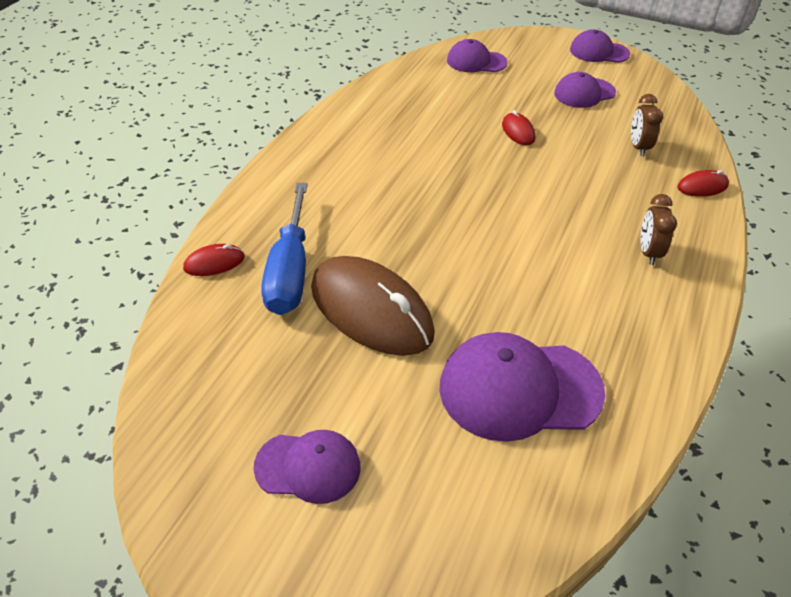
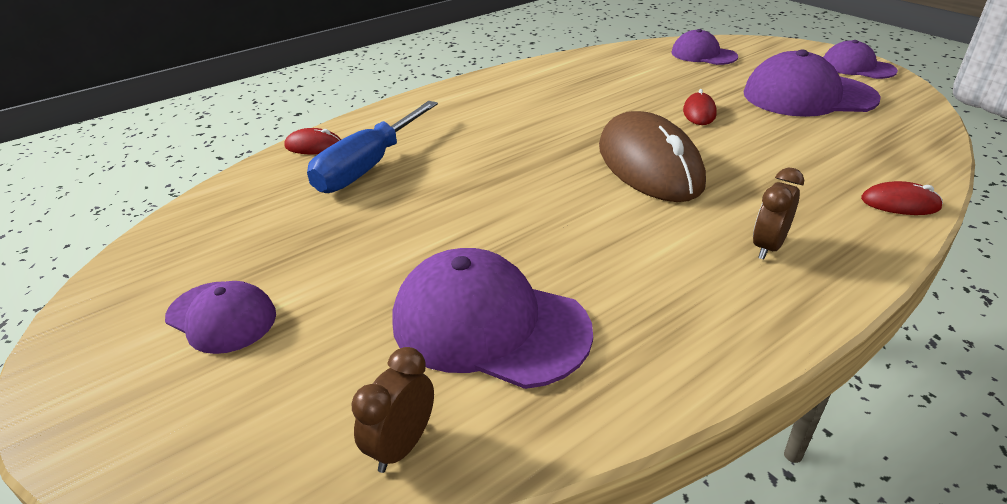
camera: 30 degrees right, 10 degrees down
brown mouse [311,256,435,356] -> brown mouse moved to [599,111,706,202]
purple cap [554,72,616,108] -> purple cap [744,50,881,117], size x1.69
brown clock [631,94,663,156] -> brown clock moved to [351,347,434,473]

